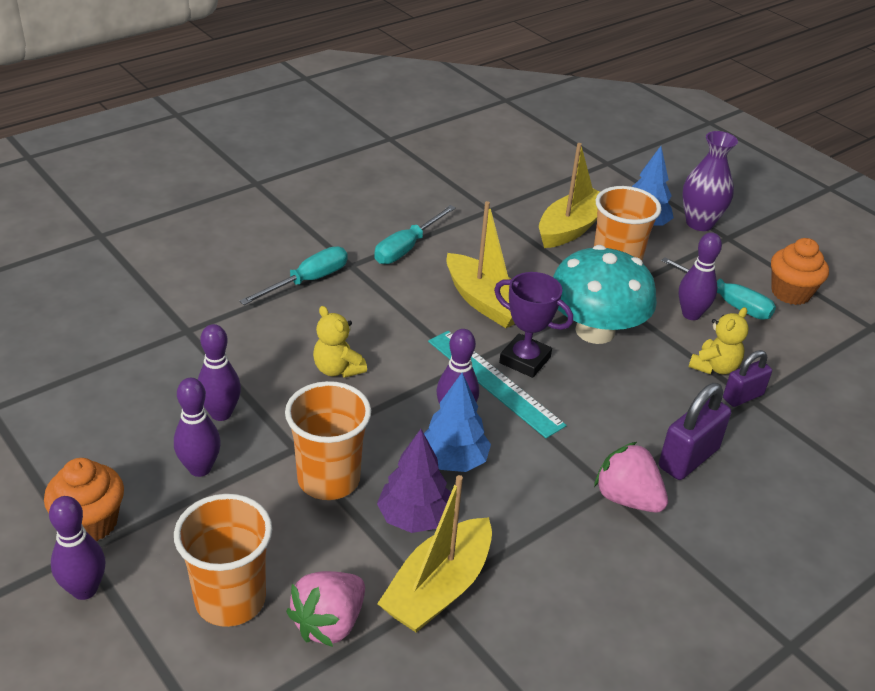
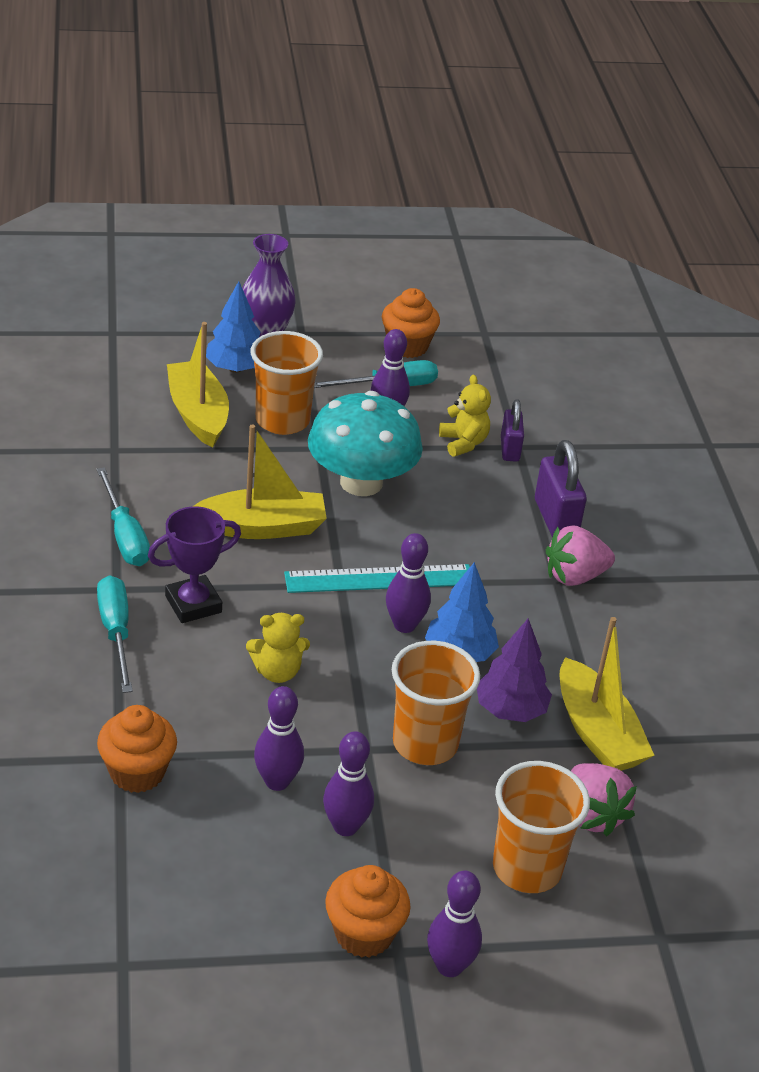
camera: 60 degrees left, 0 degrees up
purple trophy [494,272,573,378] -> purple trophy moved to [148,506,241,623]
none -> orange cupcake [97,705,177,793]

